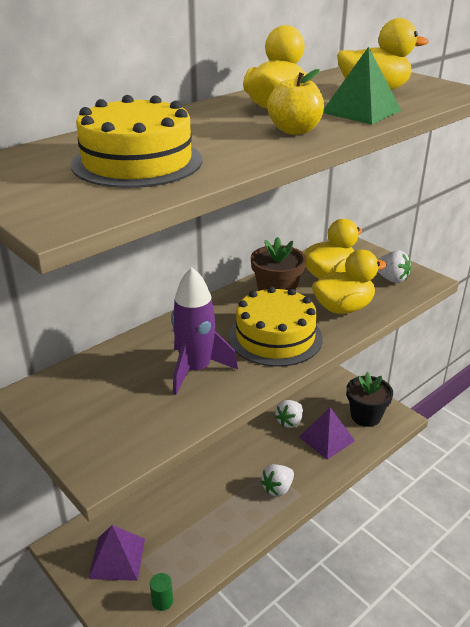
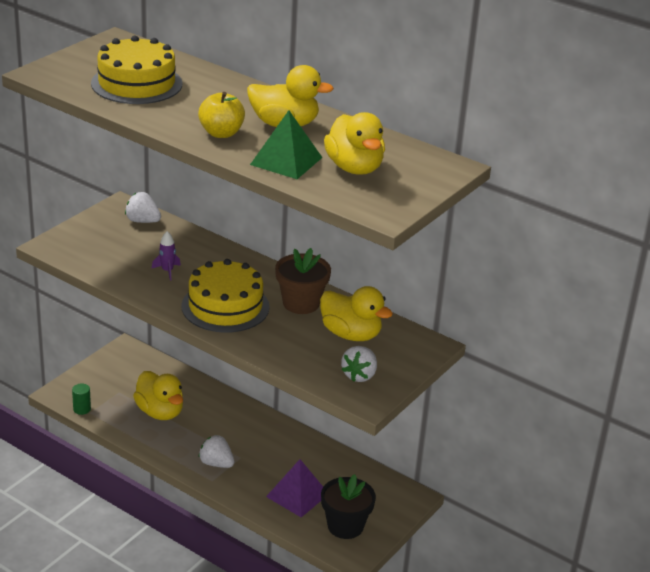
camera: 75 degrees right, 0 degrees up
purple pyramid [88,525,145,581] -> none
purple rocket [171,267,238,395] -> purple rocket [152,231,181,280], size x0.47
white strawberry [275,400,303,428] -> white strawberry moved to [125,192,161,223]
yellow duck [312,250,387,314] -> yellow duck moved to [133,371,183,420]

